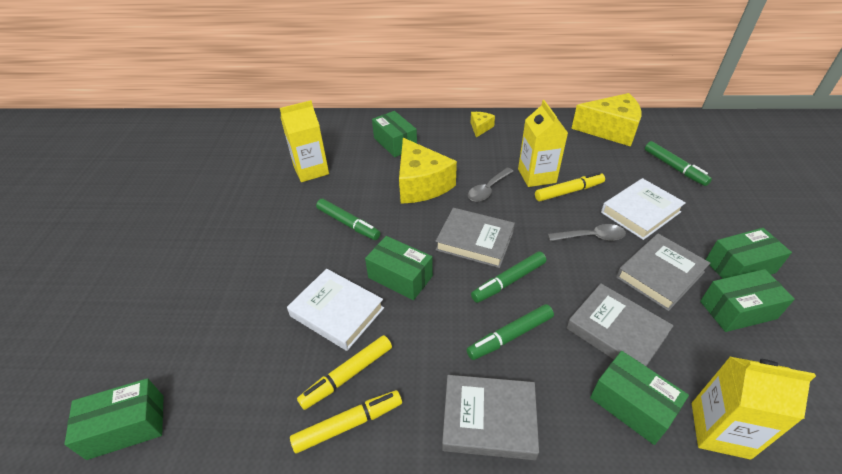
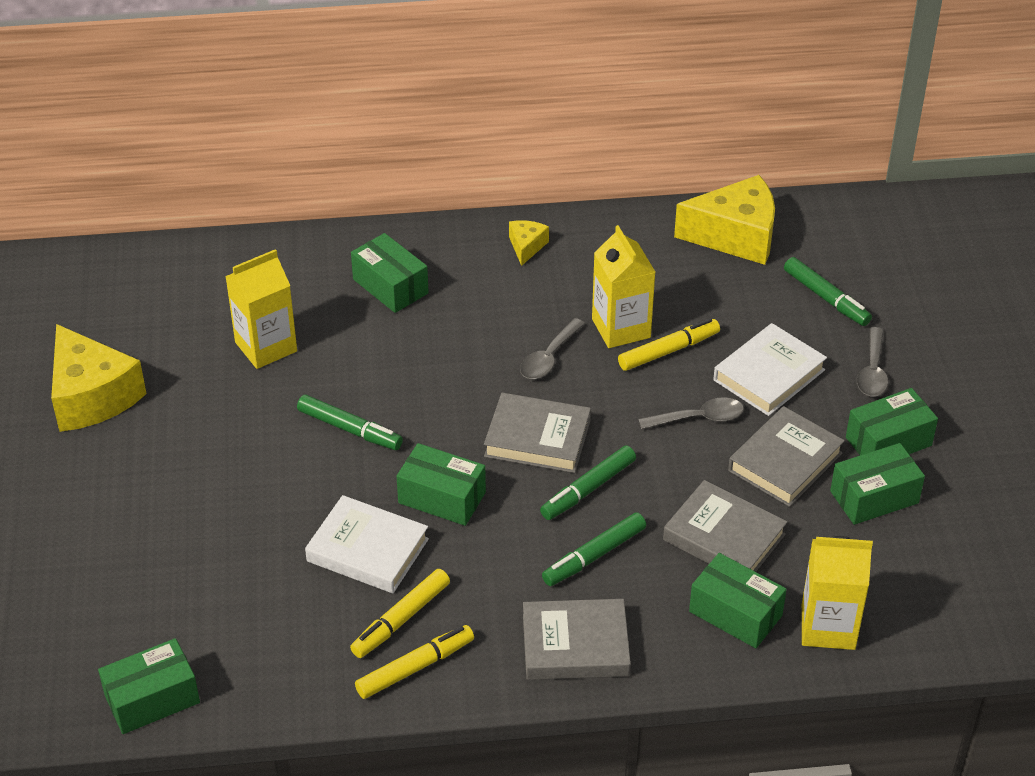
camera: 10 degrees left, 0 degrees up
yellow cheese [399,138,457,204] -> yellow cheese moved to [51,324,147,432]
none -> grey spoon [857,327,888,397]

